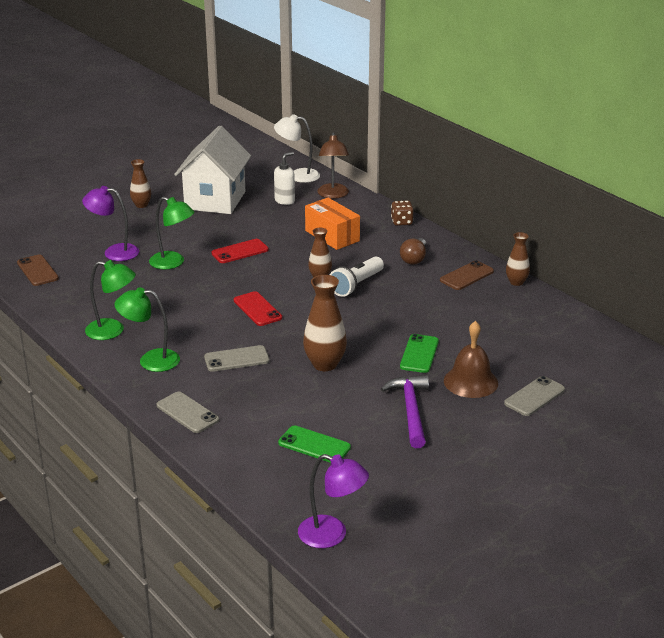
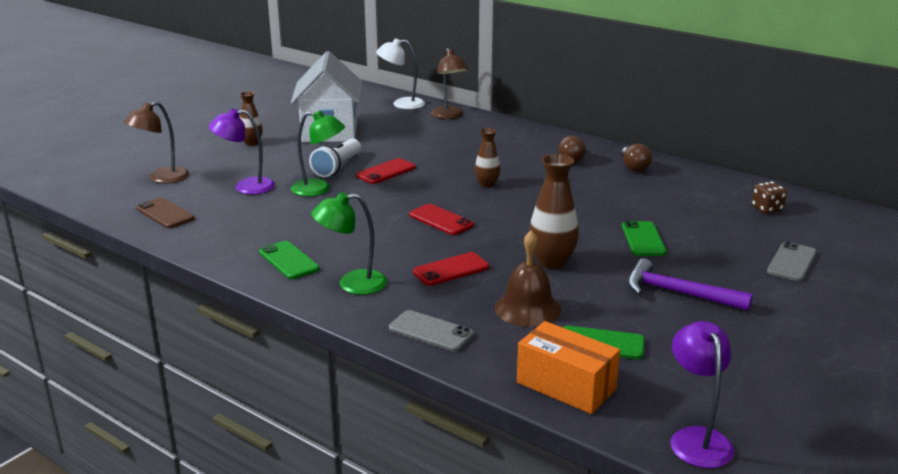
camera: 15 degrees left, 5 degrees down
green lamp [85,260,136,340] -> green phone [259,241,319,279]
grey phone [204,345,270,372] -> red phone [413,252,489,286]
white soap dispenser [274,152,295,205] -> none
purple lamp [298,454,369,548] -> purple lamp turned 105 degrees counterclockwise [670,321,734,468]
orange box [305,198,360,250] -> orange box moved to [517,321,620,414]
white flashlight [330,256,384,297] -> white flashlight moved to [309,139,361,177]
purple hammer [381,375,429,448] -> purple hammer turned 45 degrees counterclockwise [627,258,753,311]
brown dice [391,200,413,226] -> brown dice moved to [752,181,787,214]
brown phone [440,260,494,290] -> brown light bulb [621,144,652,172]
brown bell [444,321,498,398] -> brown bell moved to [495,230,561,327]
brown vase [506,232,530,286] -> none
none -> brown lamp [124,101,189,183]

